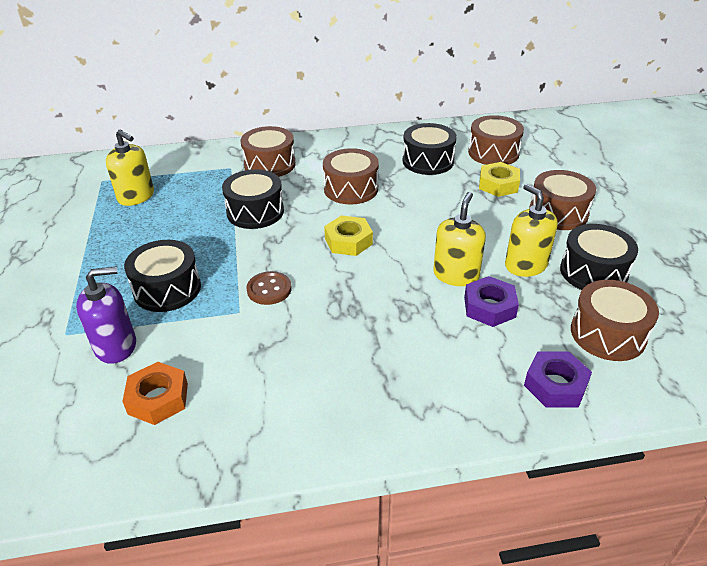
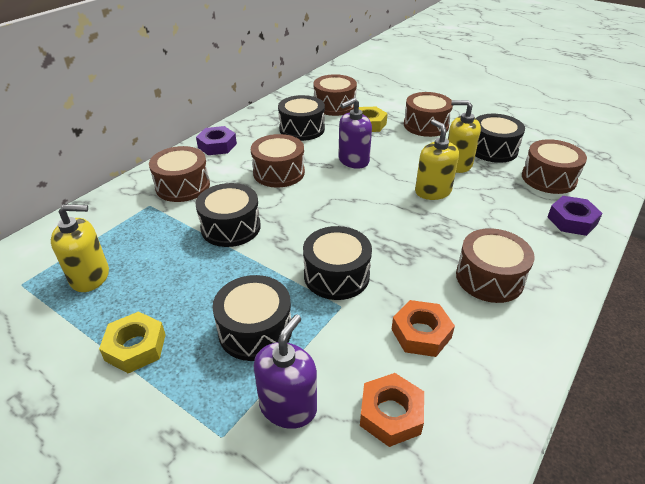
camera: 45 degrees left, 0 degrees up
brown button [246,271,291,305] -> black drum [303,226,372,300]
yellow nut [324,216,373,256] -> yellow nut moved to [99,311,166,374]
purple nut [464,276,519,327] -> purple nut moved to [196,126,237,155]
none -> purple soap dispenser [338,98,372,169]
none -> orange nut [391,300,455,357]
none -> brown drum [456,228,535,303]

